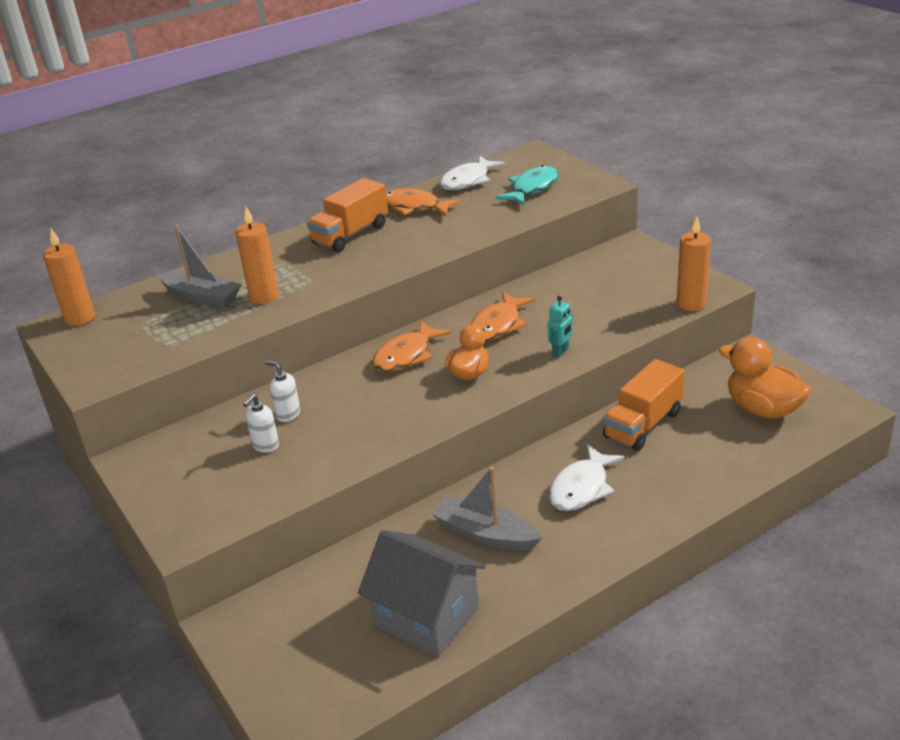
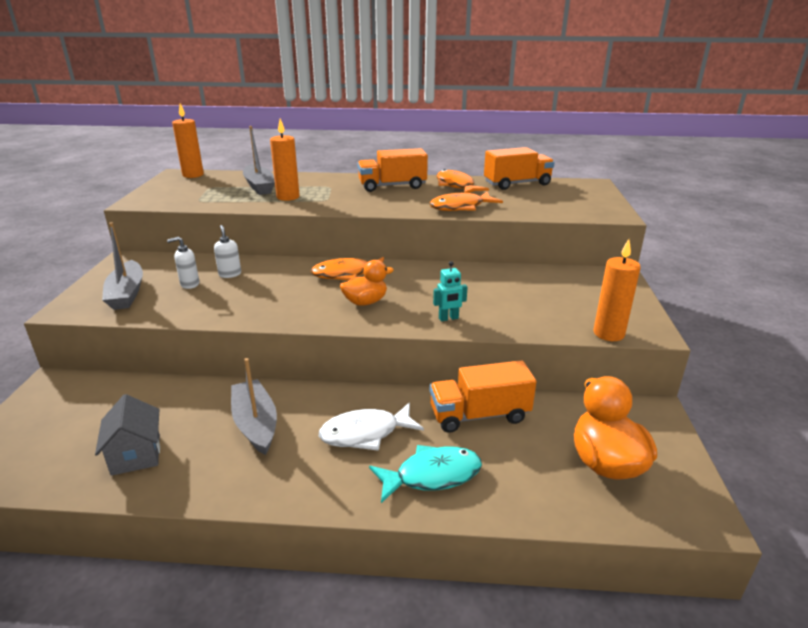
camera: 35 degrees right, 5 degrees down
grey house [358,530,486,657] -> grey house [95,394,160,476], size x0.64
white fish [440,156,505,190] -> orange truck [484,147,555,190]
orange fish [471,291,535,341] -> orange fish moved to [429,192,503,211]
turquoise fish [495,165,559,206] -> turquoise fish moved to [369,445,482,503]
none -> grey boat [102,222,143,310]

